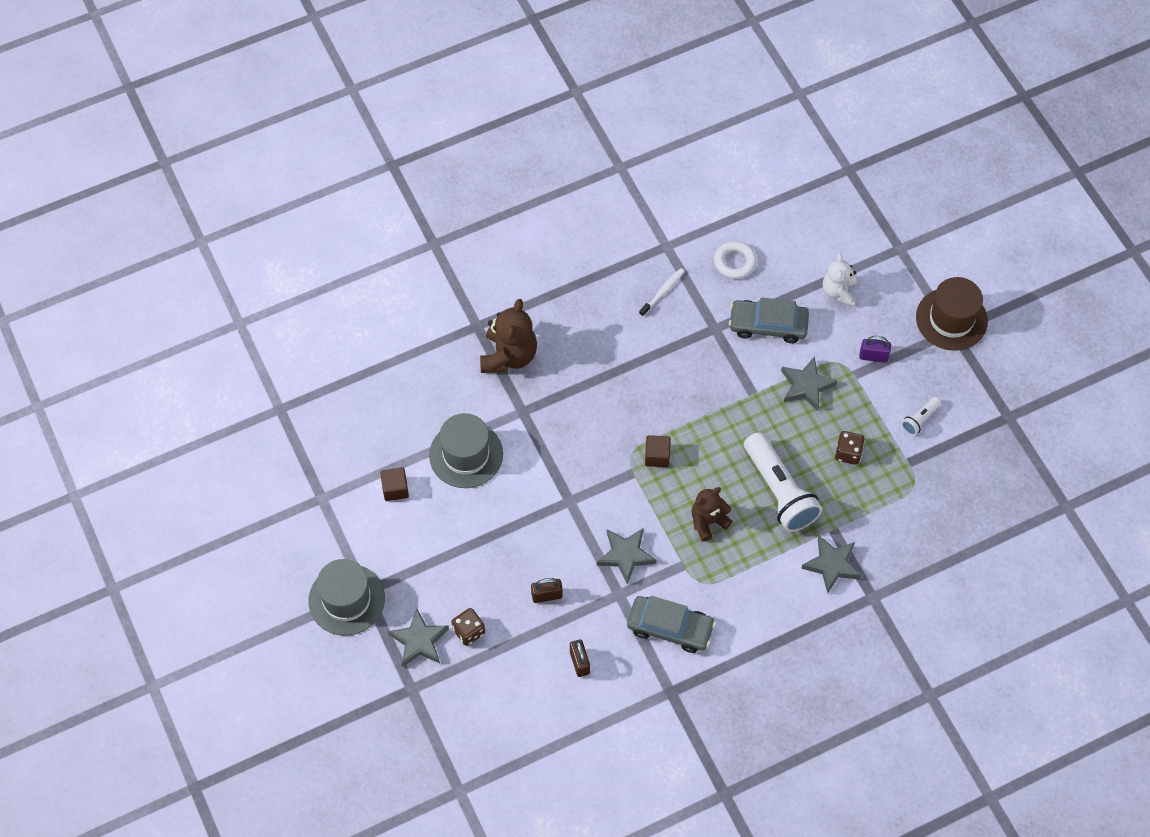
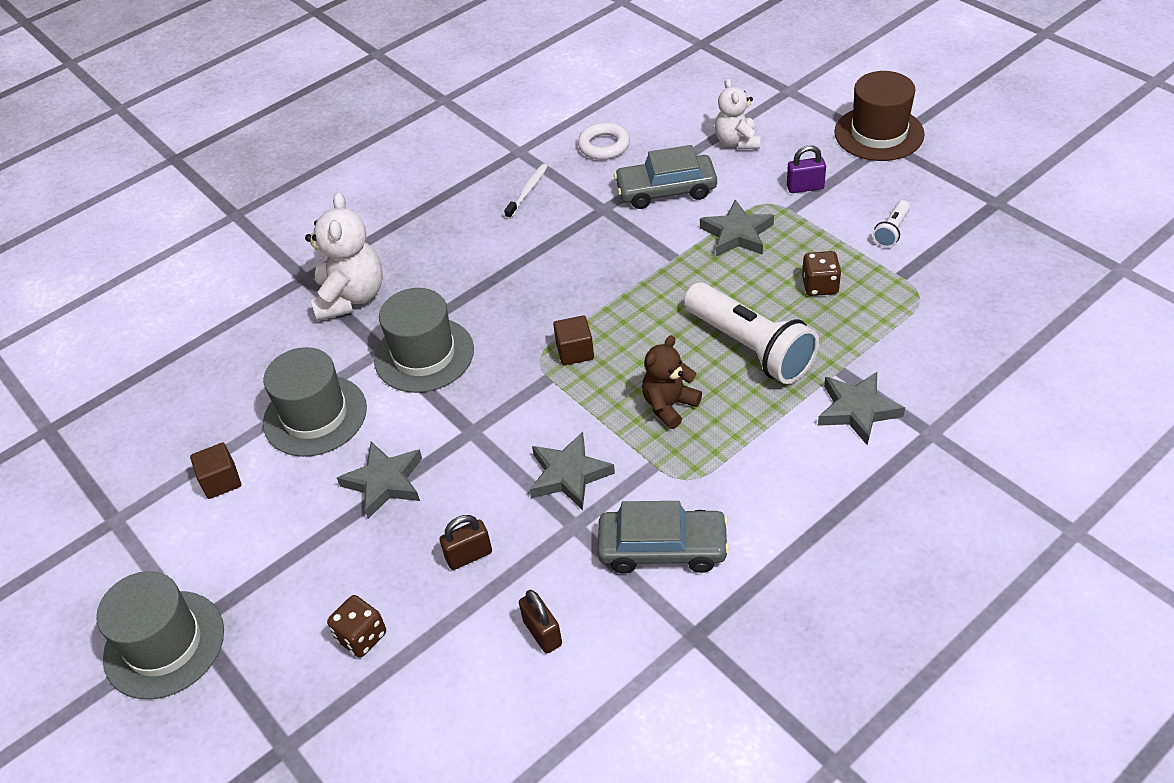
camera: 10 degrees left, 15 degrees down
grey star [388,609,449,667] -> grey star moved to [337,442,422,519]
brown teddy bear [480,299,537,373] -> white teddy bear [305,192,383,321]
none -> grey hat [374,288,474,393]

